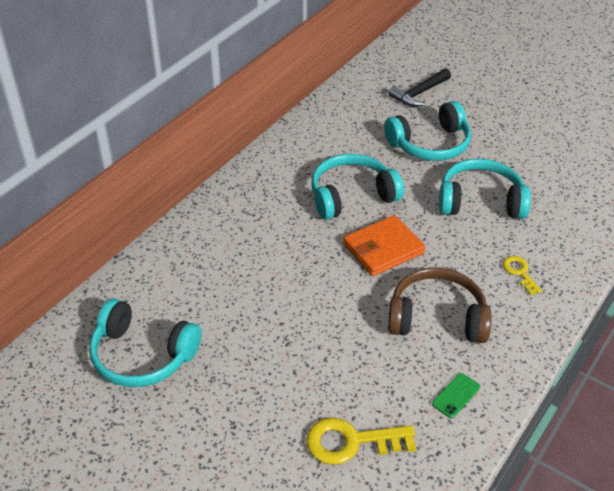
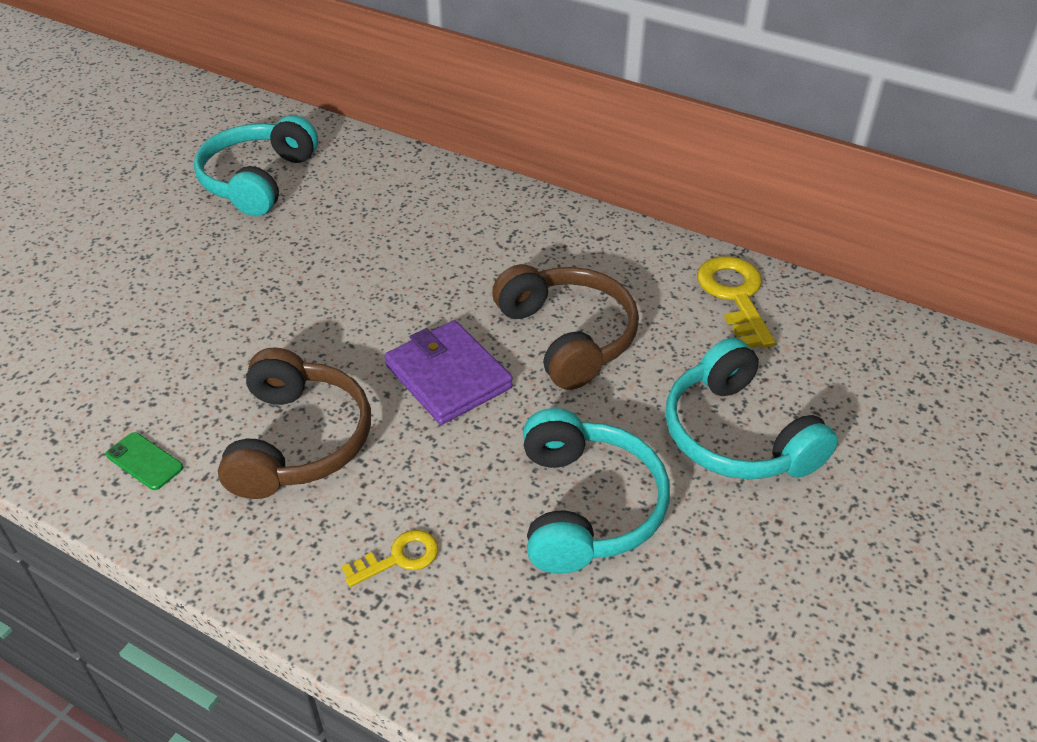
camera: 85 degrees right, 0 degrees up
yellow key [306,417,416,465] -> yellow key moved to [697,256,776,348]
turquoise headphones [312,154,404,220] -> brown headphones [492,264,639,390]
orange wallet [343,215,425,276] -> purple wallet [384,320,513,425]
black hammer [388,68,451,107] -> none

